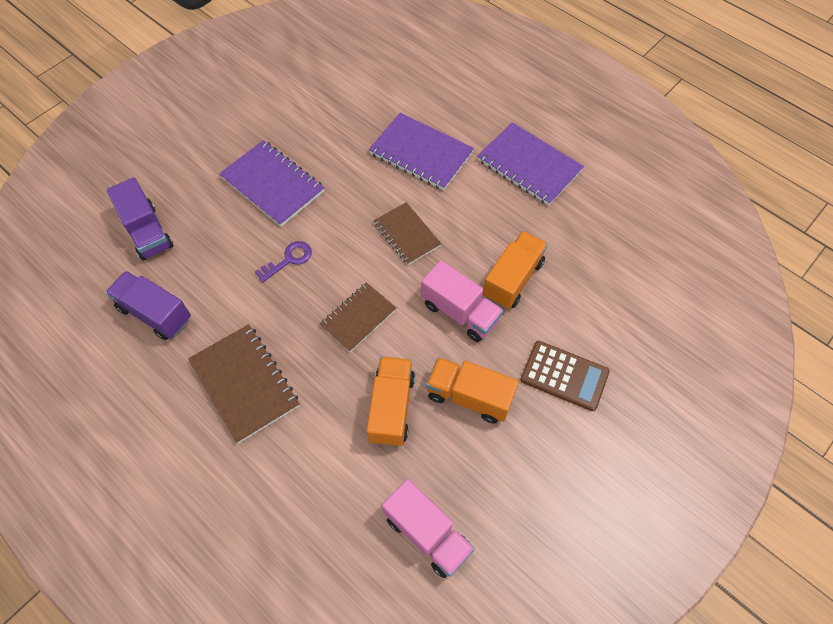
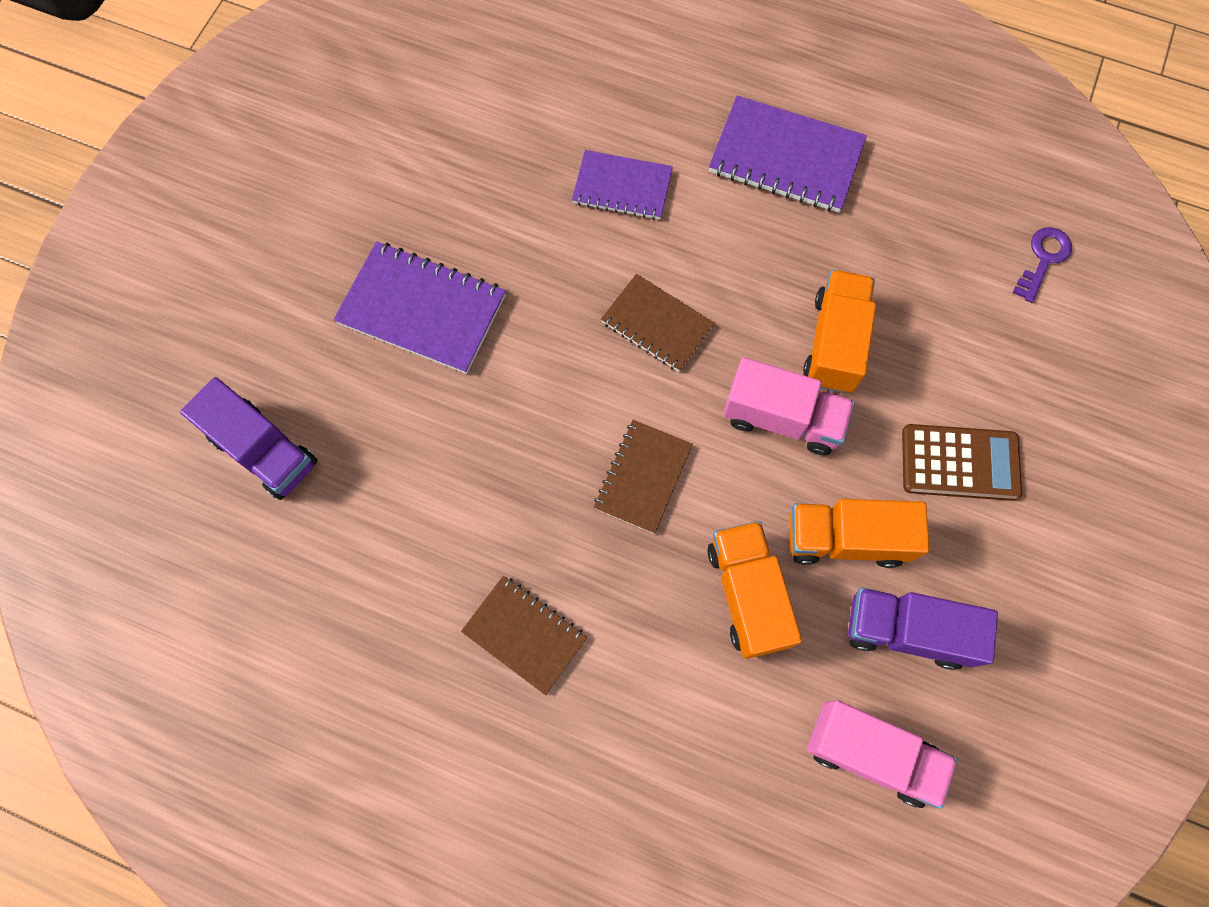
camera: 20 degrees left, 10 degrees up
purple truck [105,271,191,340] -> purple truck moved to [848,587,998,670]
brown notebook [188,324,299,444] -> brown notebook [461,576,587,695], size x0.65
purple key [255,241,312,282] -> purple key moved to [1013,227,1072,303]
purple notebook [369,113,474,190] -> purple notebook [572,150,673,220], size x0.65

